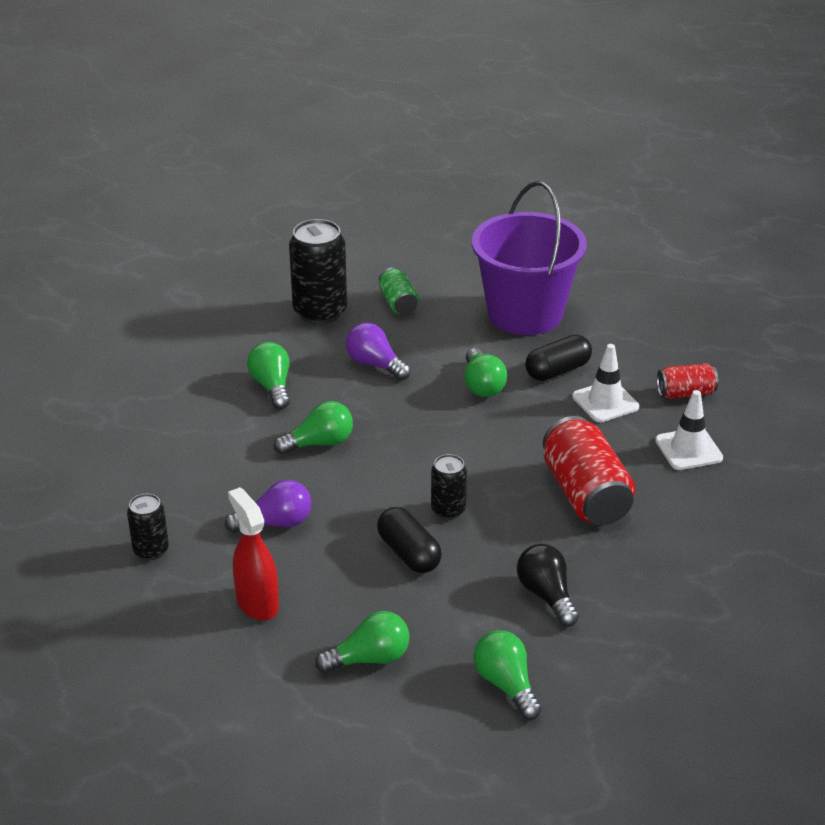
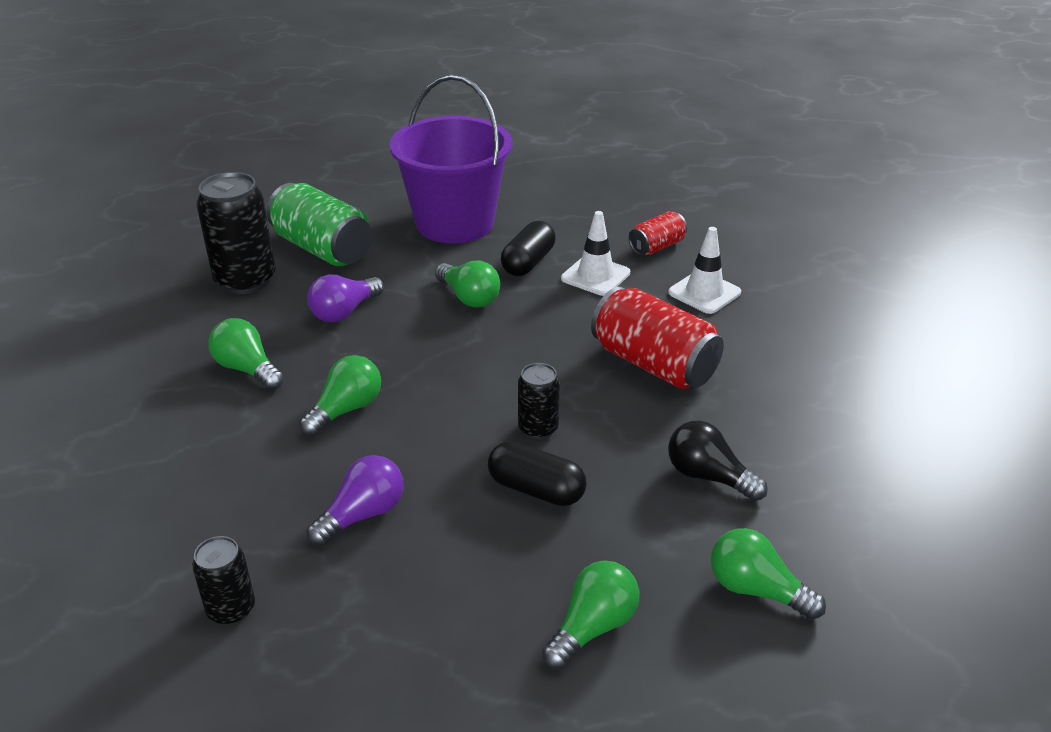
camera: 30 degrees left, 0 degrees up
red spray bottle [228,487,279,620] -> none
purple light bulb [346,323,411,380] -> purple light bulb turned 60 degrees counterclockwise [308,274,384,322]
green can [379,267,419,315] -> green can [267,183,372,266], size x1.84

